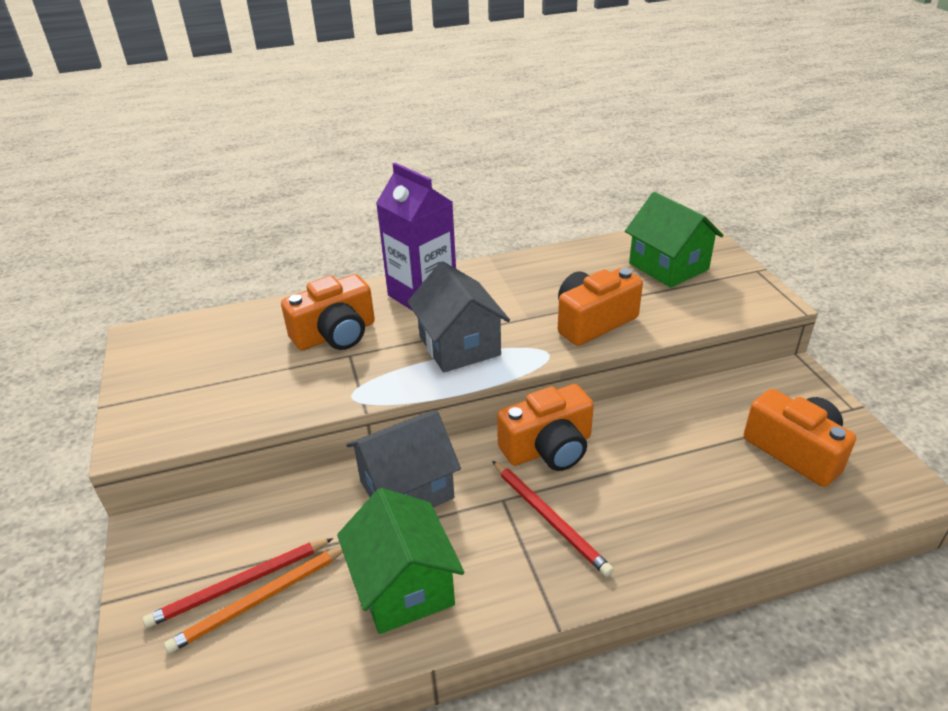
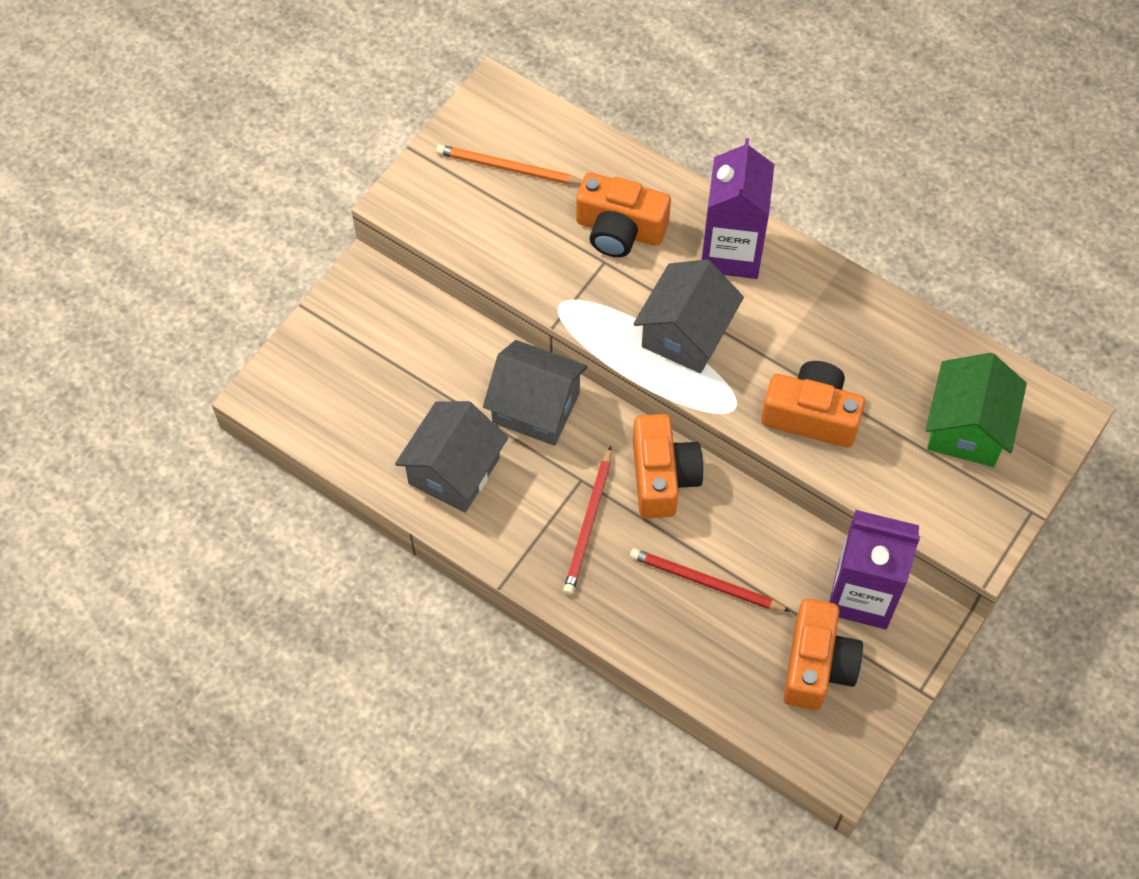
camera: 50 degrees right, 25 degrees up
red pencil [143,538,333,628] -> red pencil moved to [630,548,791,612]
orange pencil [164,547,343,654] -> orange pencil moved to [436,145,583,185]
green house [337,488,464,634] -> grey house [395,401,508,513]
orange camera [497,384,594,471] -> orange camera turned 120 degrees counterclockwise [633,414,704,518]
none -> purple carton [829,510,920,629]

